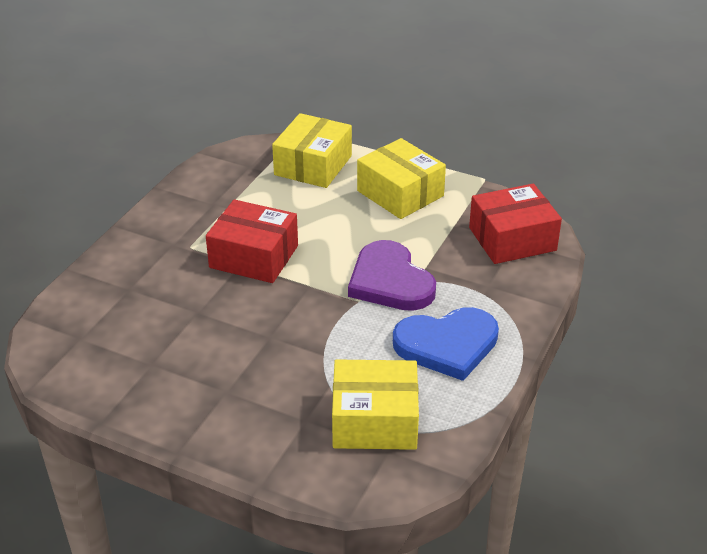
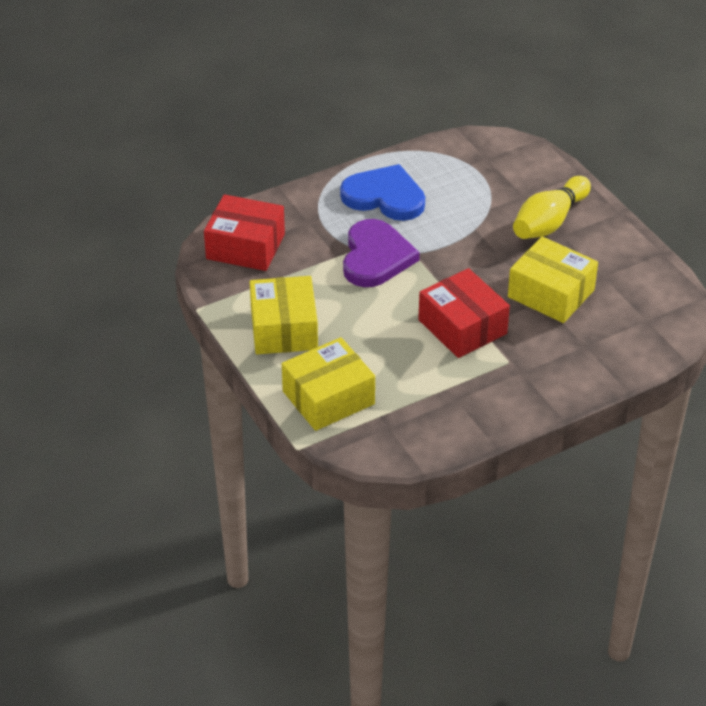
camera: 145 degrees left, 5 degrees up
yellow box [332,359,419,450] -> yellow box moved to [508,236,598,323]
none -> yellow bowling pin [513,176,591,239]

